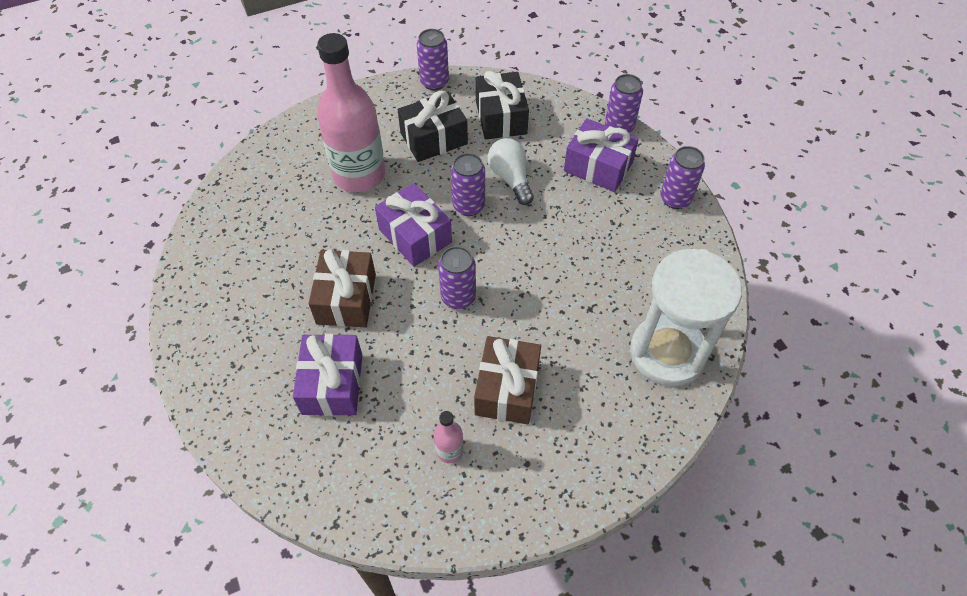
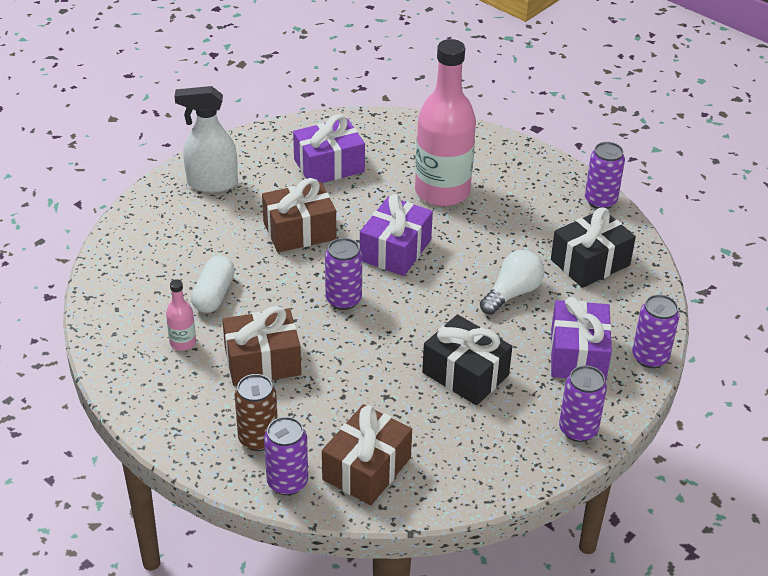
camera: 65 degrees right, 15 degrees down
purple gift [293,334,362,416] -> purple gift moved to [293,114,365,183]
black gift [398,91,468,162] -> black gift moved to [422,314,512,405]
purple can [451,153,485,216] -> purple can moved to [264,417,308,495]
white hourglass [630,249,742,386] -> brown gift [322,404,412,505]
none -> white spray bottle [175,86,238,193]
none -> white capsule [191,255,235,313]
none -> brown can [235,374,278,451]

